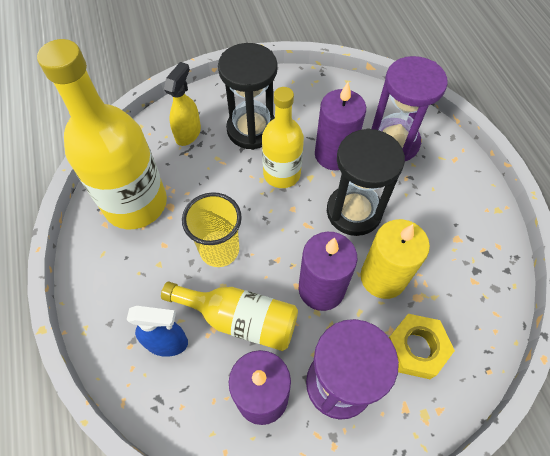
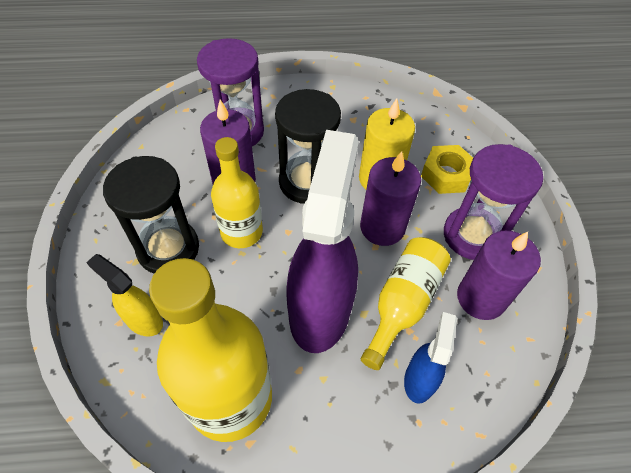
camera: 80 degrees left, 5 degrees down
yellow cup [182,192,242,267] -> purple spray bottle [287,130,359,353]

